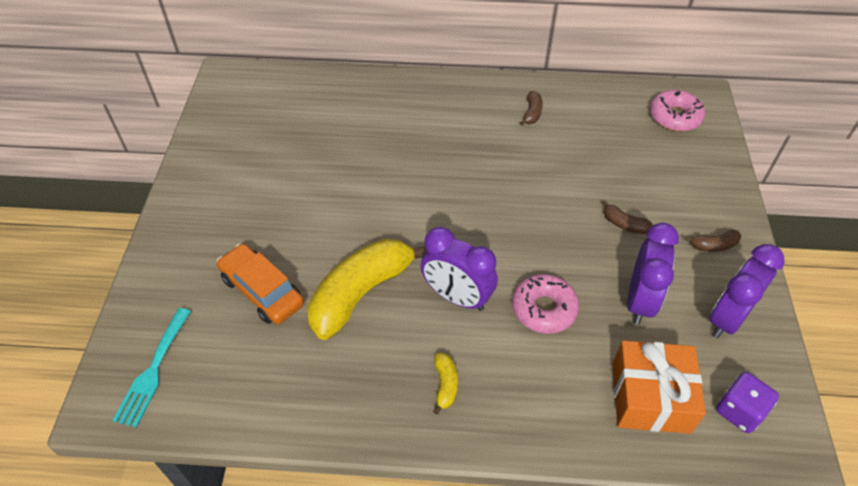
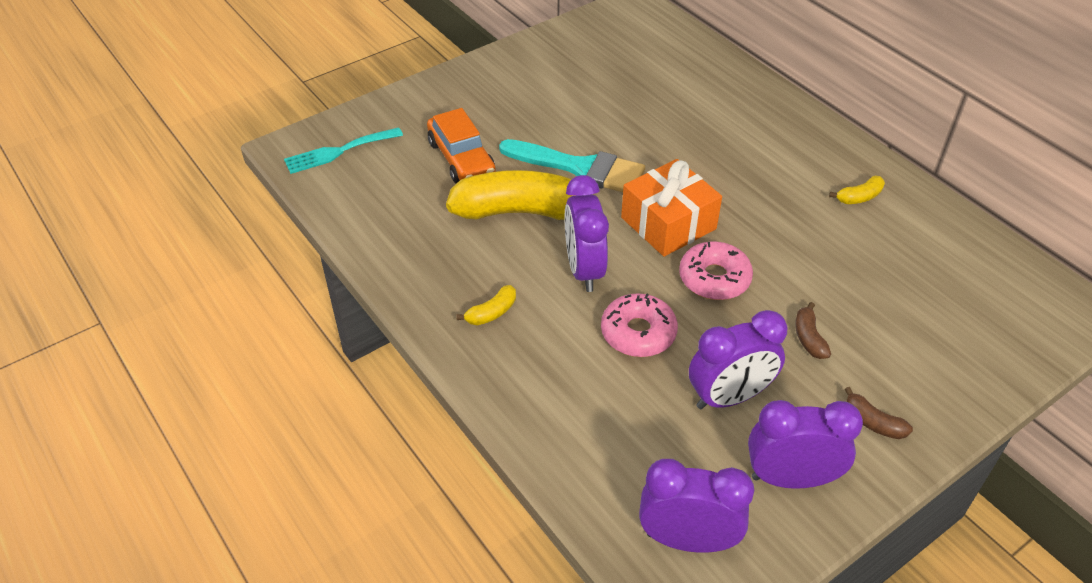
camera: 50 degrees right, 5 degrees down
orange car [217,244,304,324] -> orange car turned 150 degrees clockwise [427,108,496,184]
brown banana [520,91,543,126] -> yellow banana [829,176,885,204]
orange gift [613,340,706,434] -> orange gift moved to [621,159,722,257]
pink donut [650,90,705,131] -> pink donut moved to [679,242,753,300]
purple dice [716,372,779,433] -> purple clock [639,459,754,553]
none -> turquoise brush [499,139,645,192]

